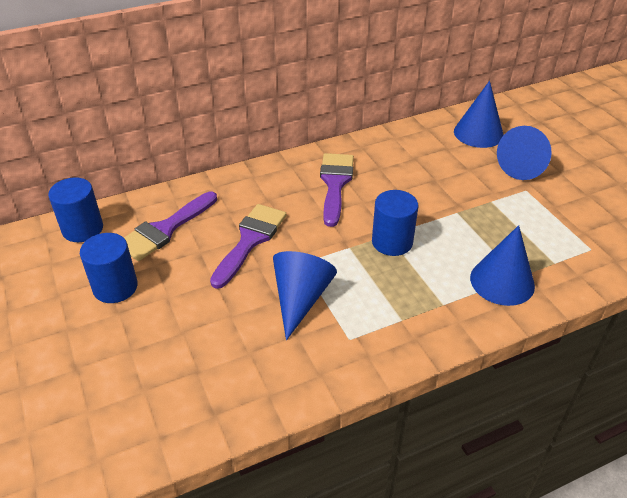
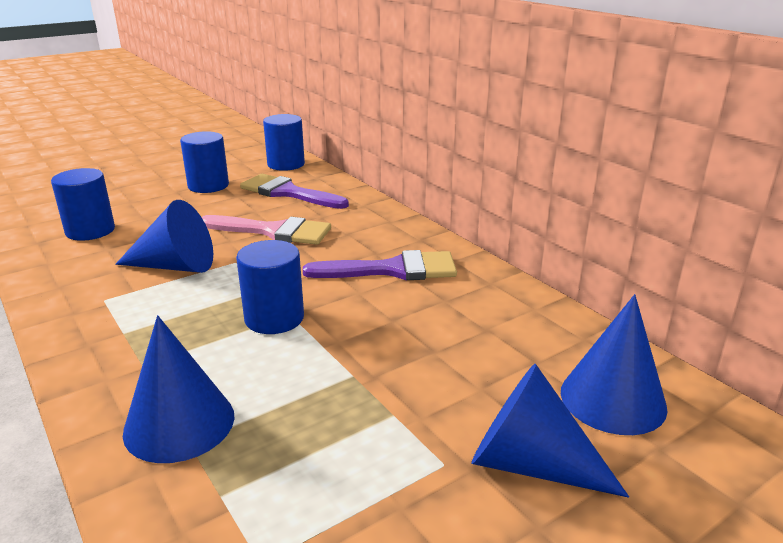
camera: 80 degrees right, 15 degrees down
purple brush [210,204,286,289] -> pink brush [202,215,331,245]
none -> blue cylinder [51,168,115,241]

